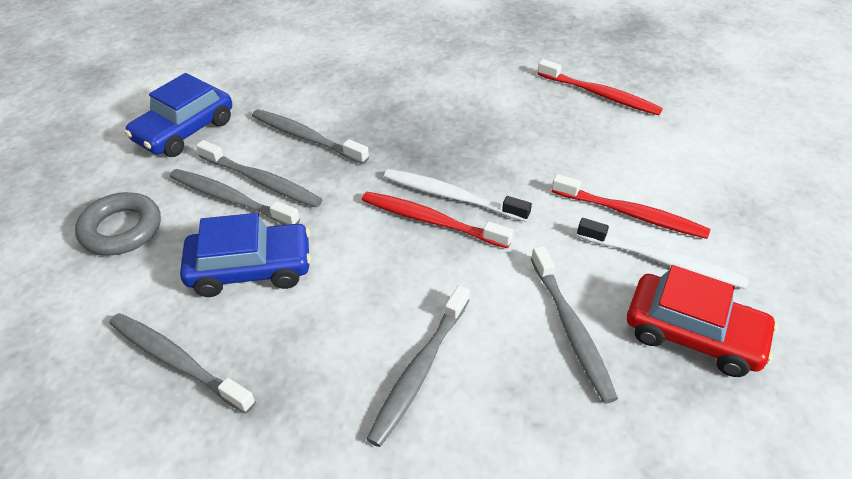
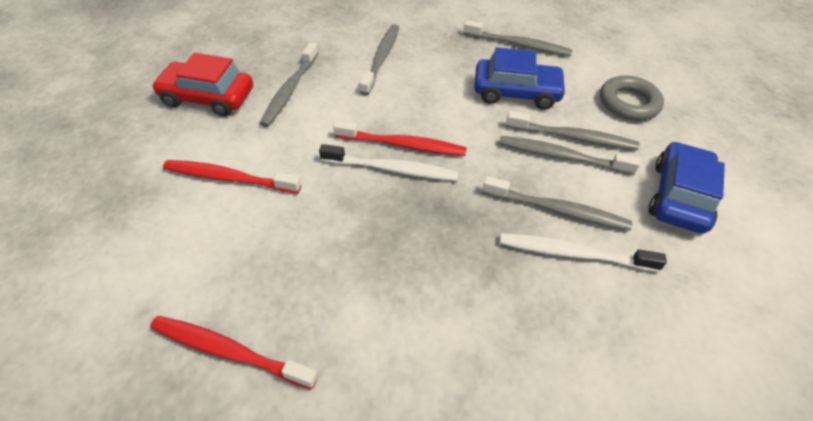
camera: 165 degrees right, 5 degrees up
blue car [180,213,311,297] -> blue car turned 150 degrees counterclockwise [474,47,567,110]
grey toothbrush [531,246,618,404] -> grey toothbrush turned 135 degrees counterclockwise [259,42,319,127]
white toothbrush [577,218,749,289] -> white toothbrush moved to [499,233,667,272]

